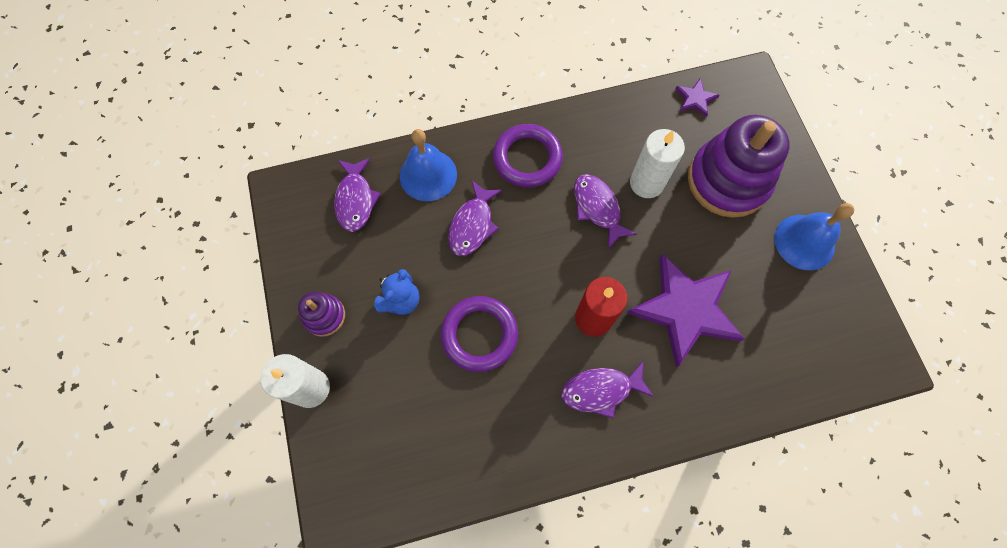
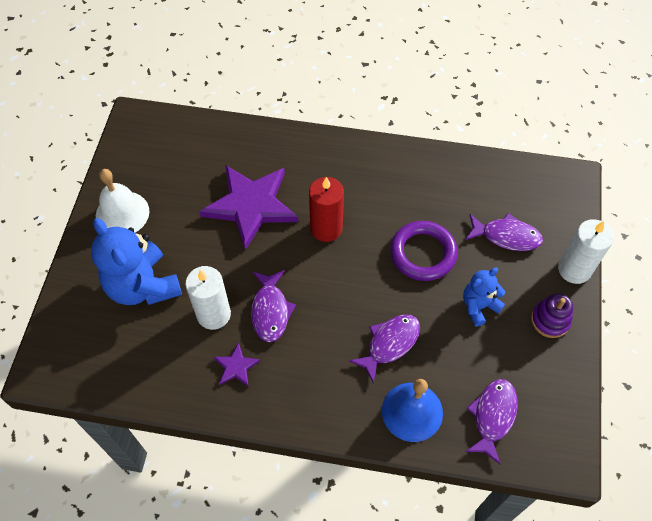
camera: 155 degrees left, 10 degrees down
purple ring [493,124,563,188] -> none
purple fish [562,361,654,418] -> purple fish moved to [465,213,543,251]
purple star [675,78,719,117] -> purple star moved to [214,342,260,387]
purple stacking toy [688,115,790,218] -> blue teddy bear [91,218,182,305]
blue bell [774,203,854,270] -> white bell [96,169,149,233]

